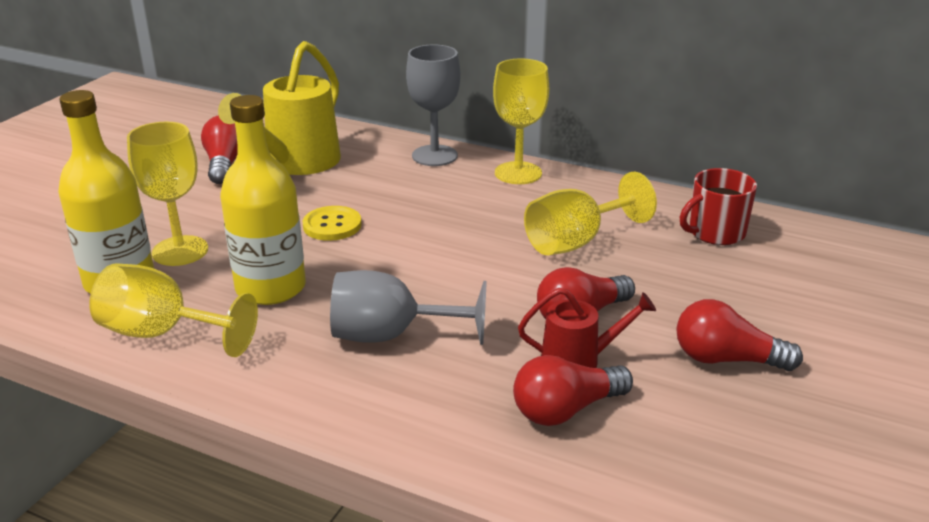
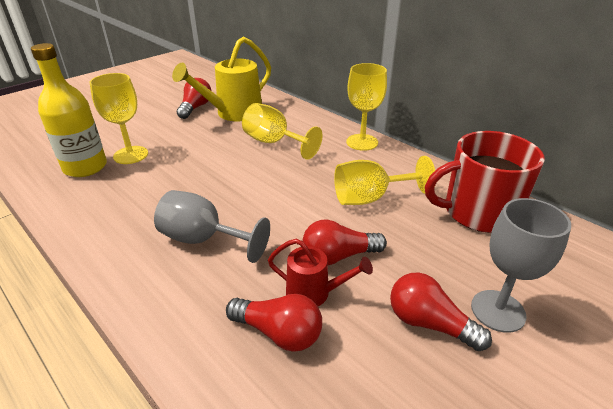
camera: 20 degrees right, 5 degrees up
yellow goblet [89,263,258,357] -> yellow goblet moved to [242,103,323,160]
yellow bottle [220,95,306,305] -> none
yellow button [303,206,362,241] -> none
grey goblet [406,44,461,166] -> grey goblet moved to [471,198,571,333]
red light bulb [513,355,633,426] -> red light bulb turned 150 degrees counterclockwise [226,294,322,352]
red mug [680,168,757,245] -> red mug [425,131,545,233], size x1.66

